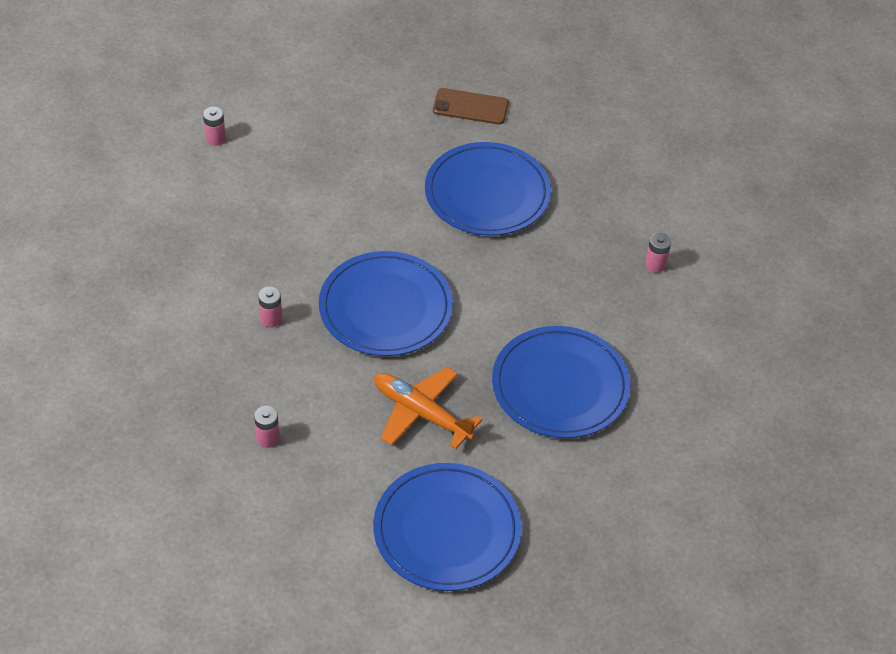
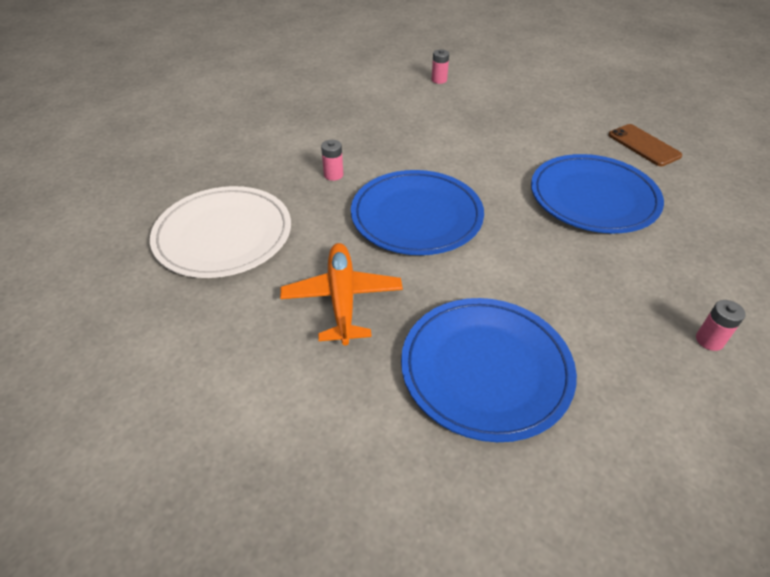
camera: 50 degrees right, 5 degrees down
pink battery [254,406,280,448] -> white plate [150,186,291,278]
blue plate [373,463,522,591] -> none

